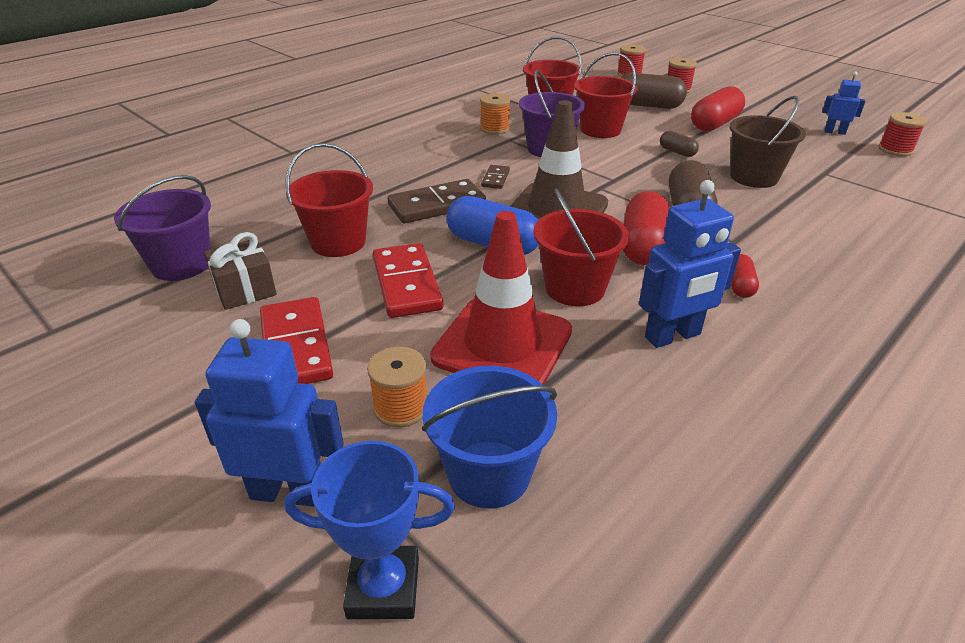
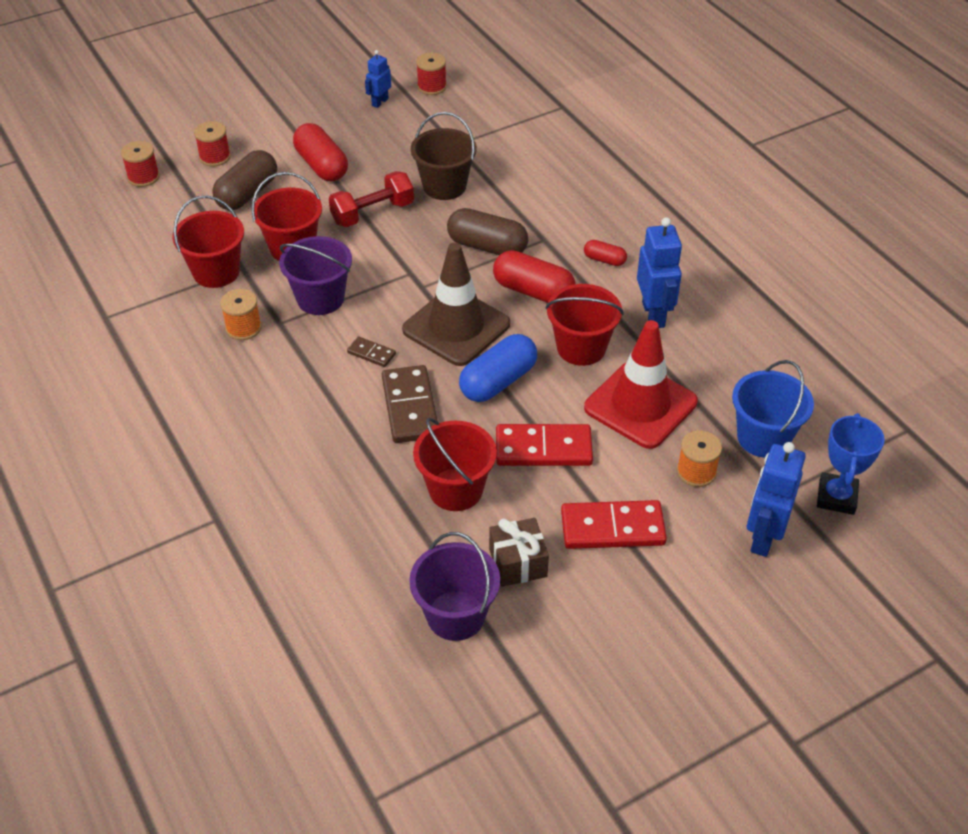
camera: 75 degrees left, 10 degrees up
brown capsule [660,131,699,157] -> red dumbbell [329,171,414,227]

